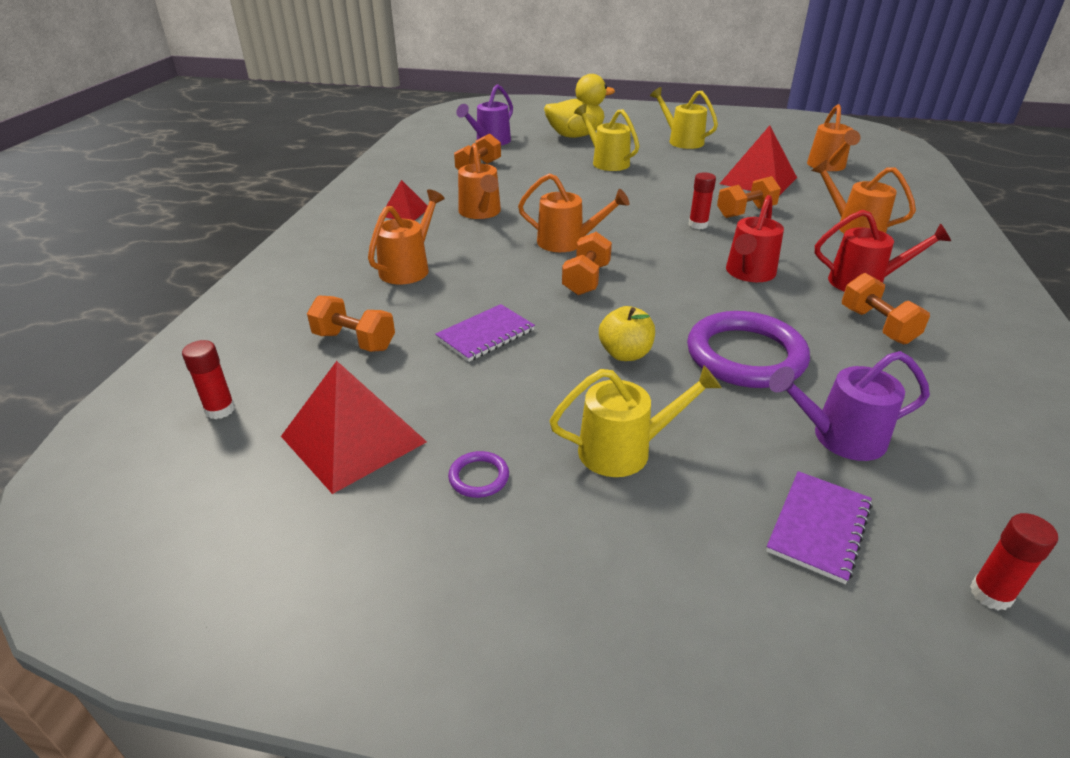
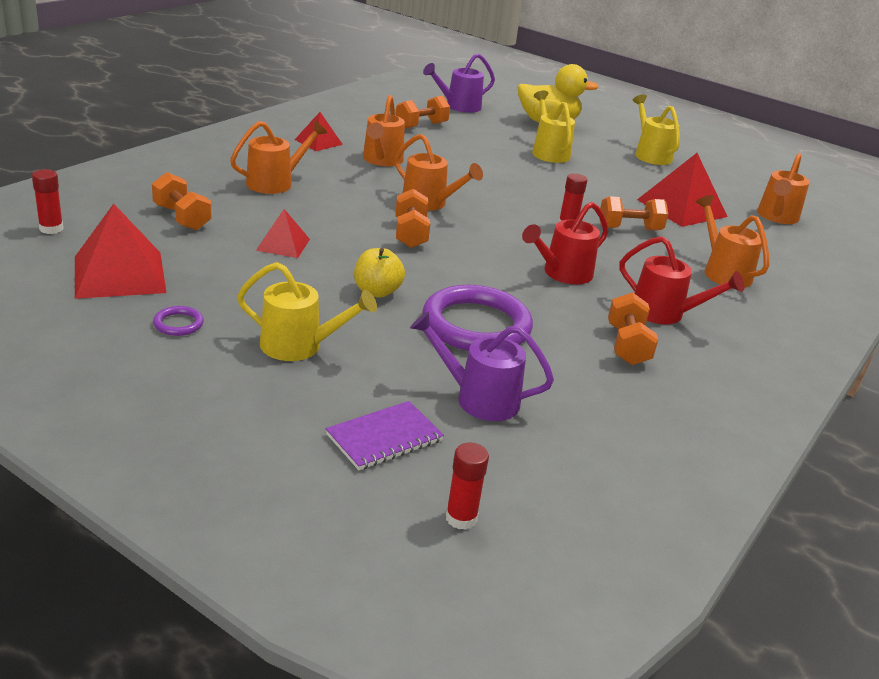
camera: 20 degrees right, 5 degrees down
purple notebook [435,304,535,362] -> red pyramid [256,209,310,258]
orange dumbbell [562,232,612,295] -> orange dumbbell turned 45 degrees counterclockwise [395,189,430,248]

